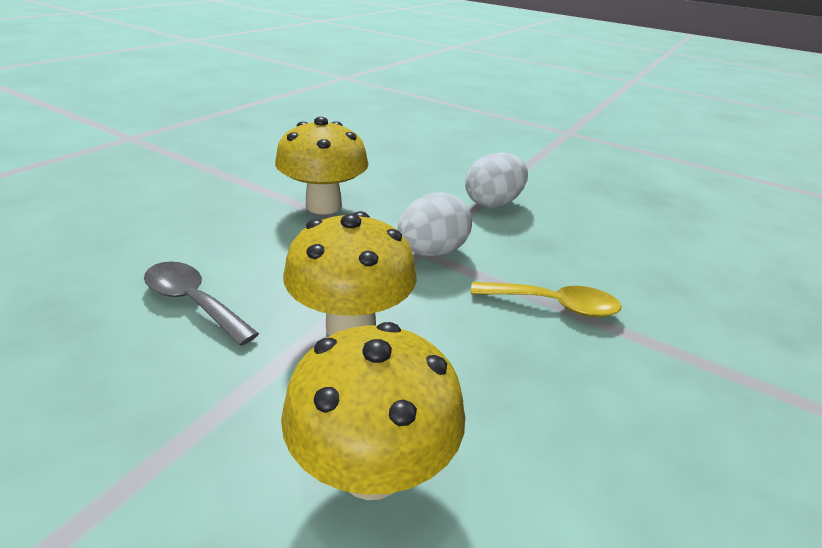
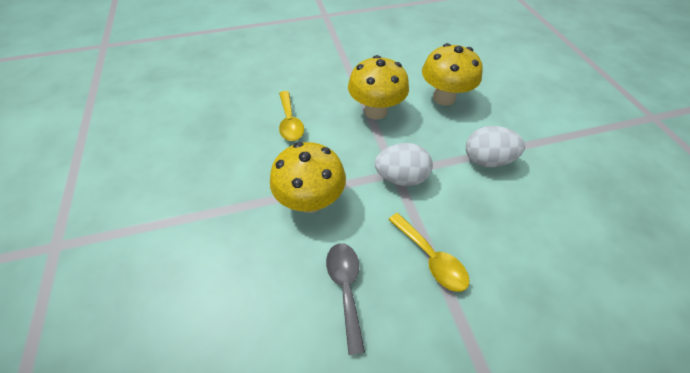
camera: 45 degrees right, 20 degrees up
grey spoon [144,262,259,346] -> grey spoon moved to [326,243,365,355]
yellow mushroom [281,322,465,500] -> yellow mushroom moved to [422,43,483,106]
none -> yellow spoon [279,91,304,141]

